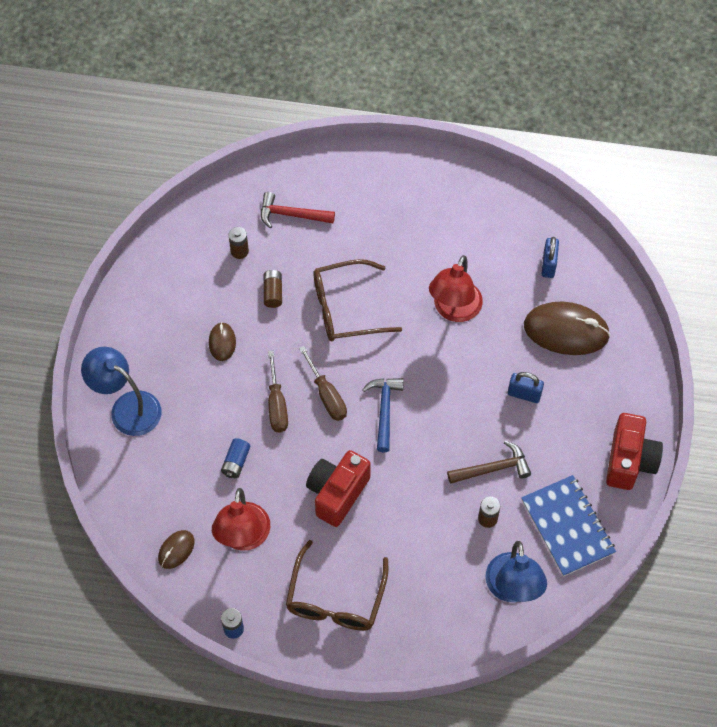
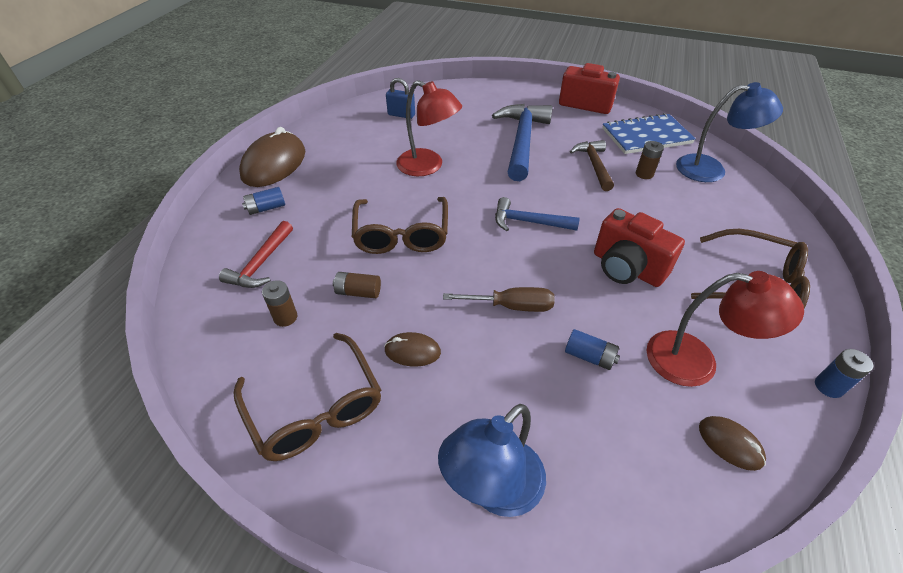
camera: 80 degrees left, 15 degrees down
brown screwdriver [299,346,347,421] -> none
blue padlock [508,372,544,403] -> blue hammer [492,104,553,181]
brown mouse [524,302,610,355] -> brown mouse moved to [239,127,305,187]
none -> brown glasses [233,333,381,461]
none -> blue battery [242,187,285,215]

